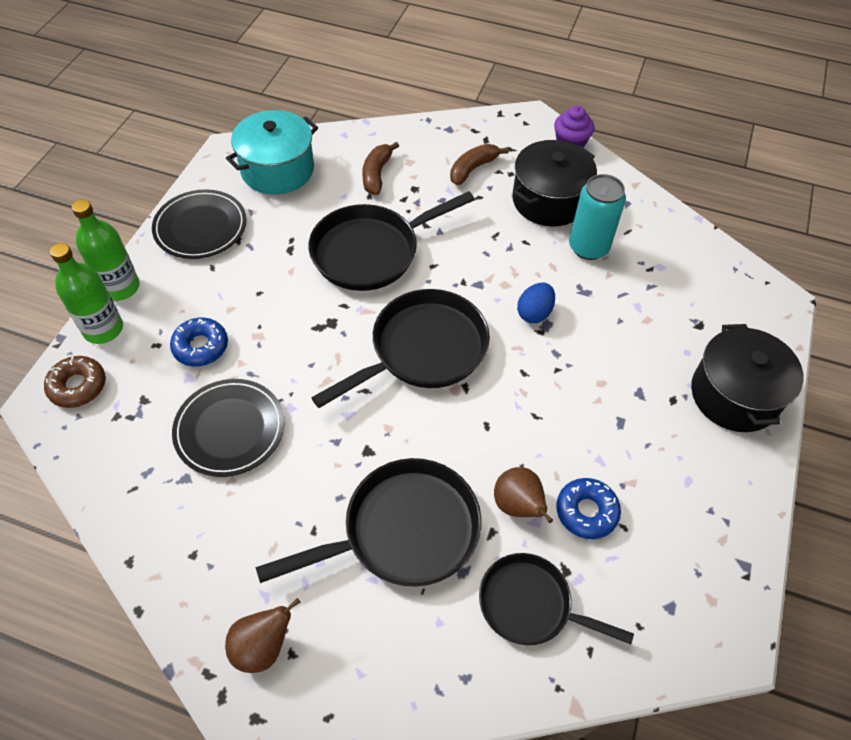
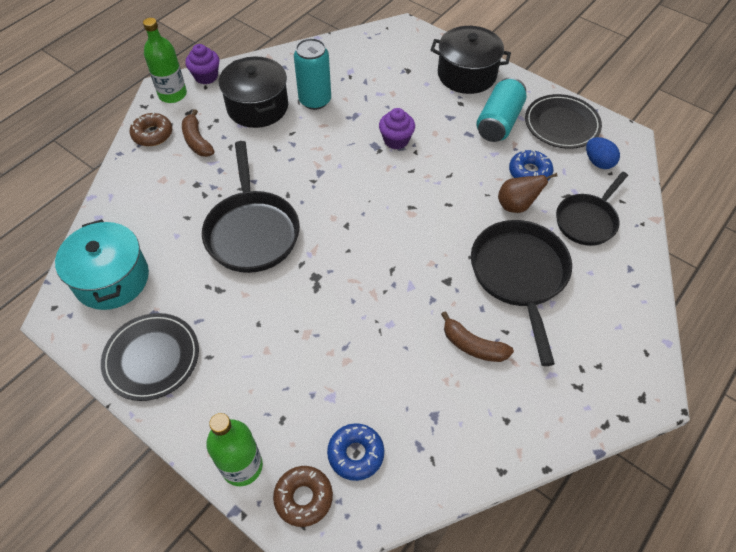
camera: 70 degrees left, 0 degrees up
green bottle [72,199,140,301] -> green bottle moved to [143,18,187,103]
blue donut [170,318,228,367] -> blue donut moved to [327,423,384,481]
black plate [172,379,285,477] -> black plate moved to [525,94,602,149]
brown pear [225,598,300,673] -> none
black pan [311,289,490,408] -> none
brown banana [362,142,399,195] -> brown banana moved to [441,311,514,362]
blue egg [517,283,555,323] -> blue egg moved to [586,137,620,169]
none -> brown donut [130,112,172,146]
none -> purple cupcake [379,108,415,149]
none -> turquoise can [476,77,526,142]

